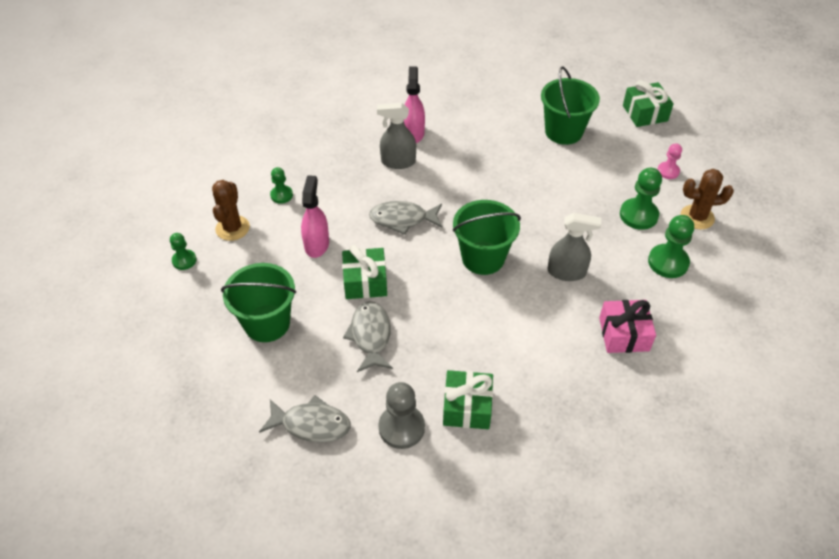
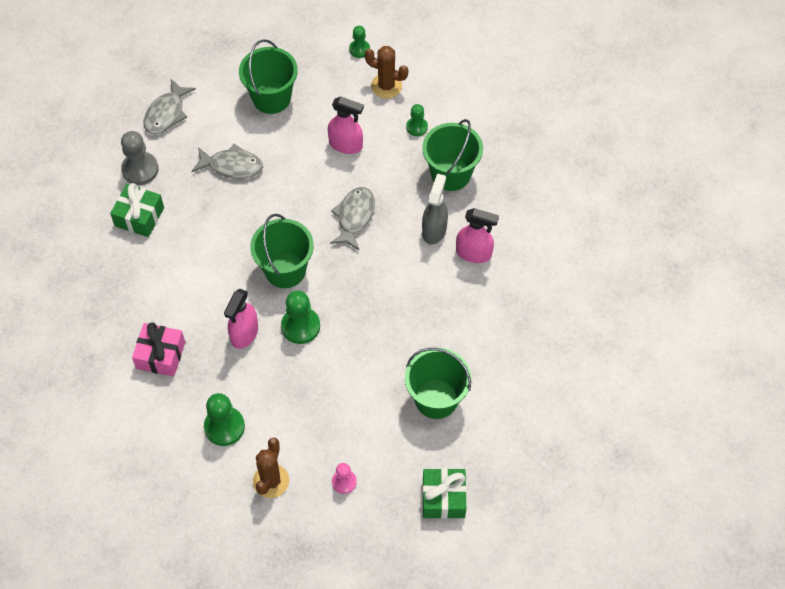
camera: 105 degrees right, 10 degrees up
green gift [342,245,387,299] -> none
grey spray bottle [548,213,601,281] -> pink spray bottle [224,289,258,349]
green pawn [620,168,662,230] -> green pawn moved to [281,291,320,344]
none -> green bucket [422,119,483,191]

